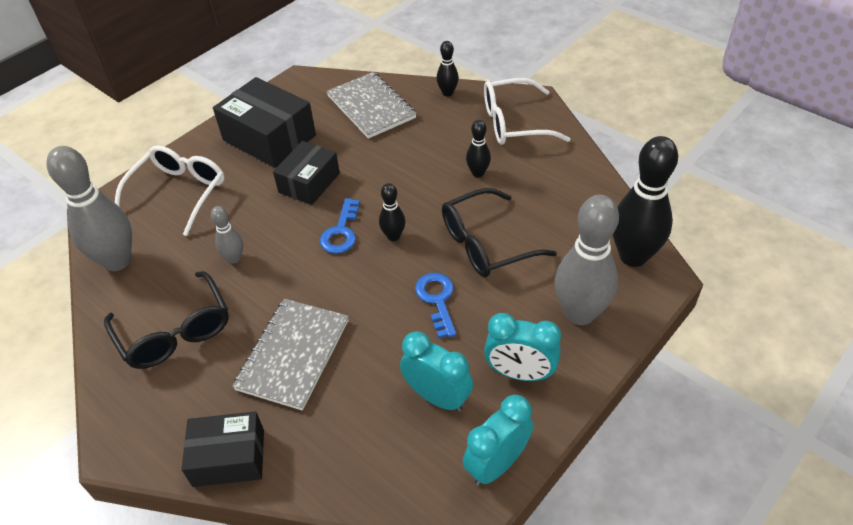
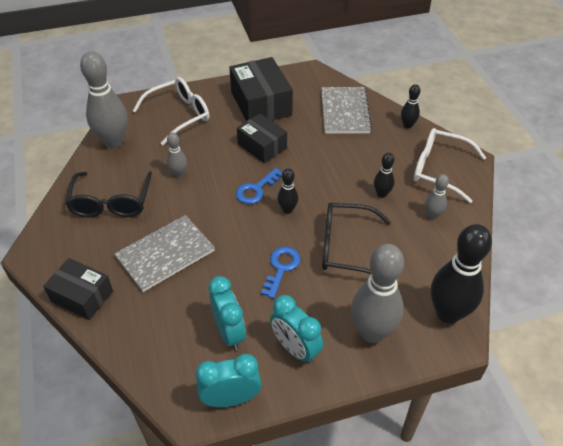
camera: 30 degrees right, 0 degrees up
black box [273,141,340,205] -> black box turned 75 degrees clockwise [237,114,287,163]
none -> grey bowling pin [425,174,449,219]

